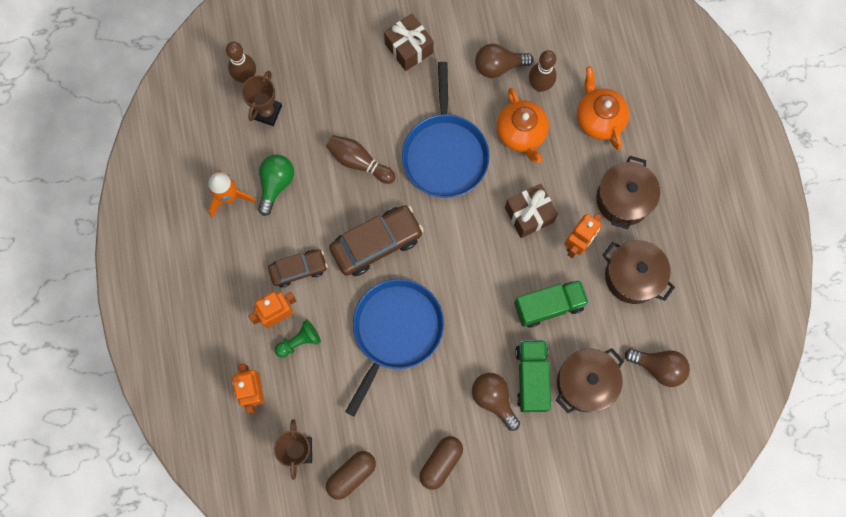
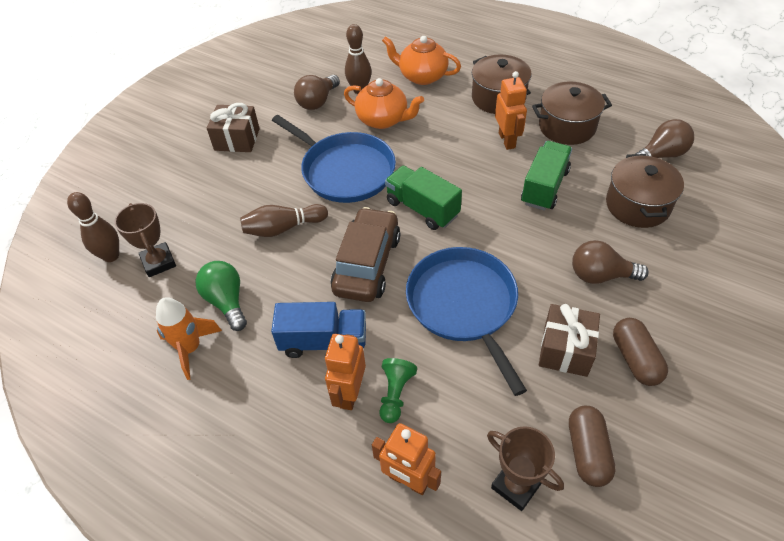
camera: 45 degrees left, 25 degrees down
brown car [268,250,328,287] -> blue truck [271,302,366,358]
brown gift [505,184,558,238] -> brown gift moved to [539,304,600,377]
green truck [515,340,551,412] -> green truck moved to [385,166,462,230]

